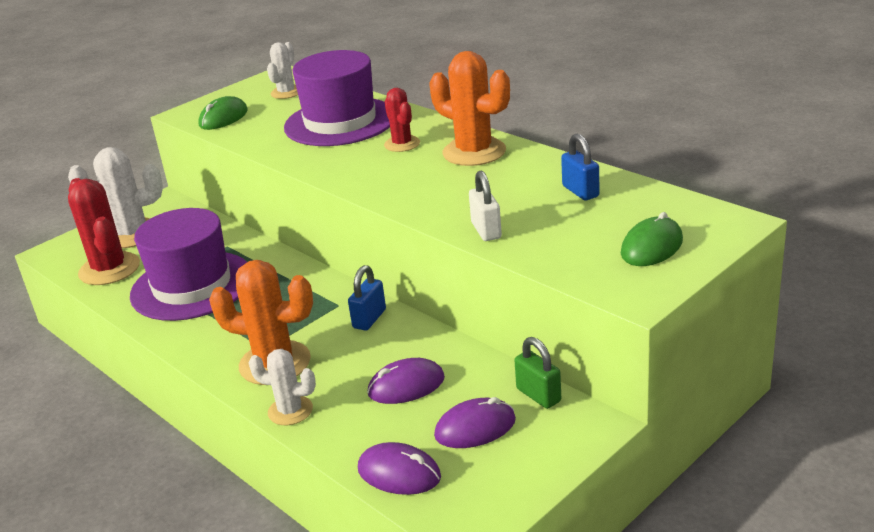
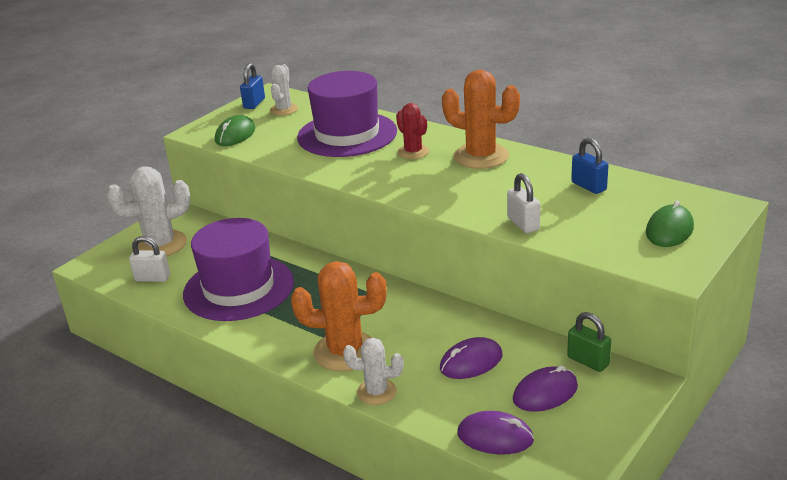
camera: 10 degrees left, 0 degrees up
red cactus [68,178,140,285] -> white padlock [129,236,170,282]
blue padlock [348,265,386,330] -> blue padlock moved to [240,63,265,109]

